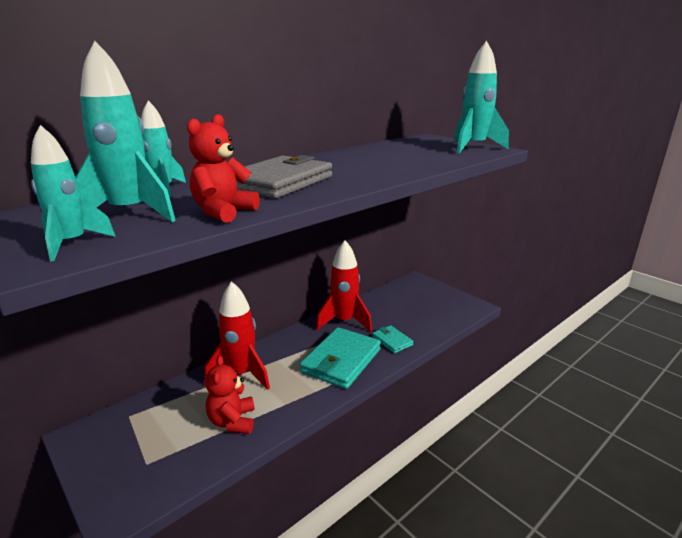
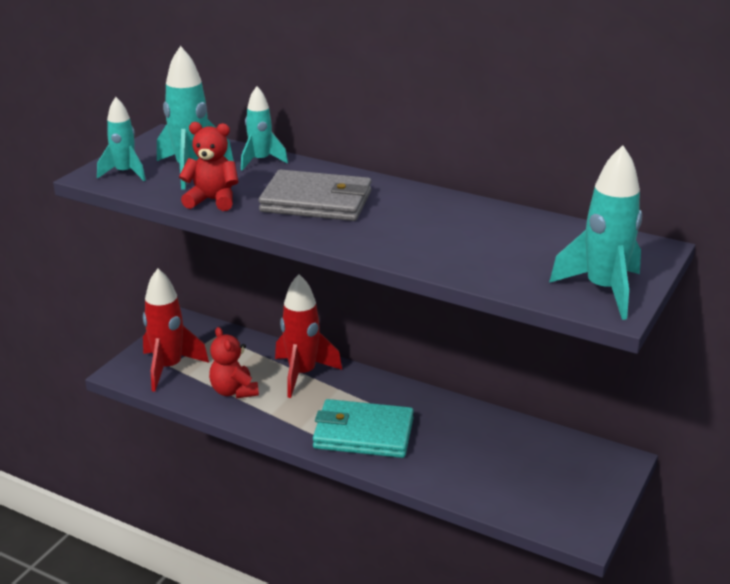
camera: 70 degrees right, 5 degrees up
red teddy bear [205,355,255,434] -> red teddy bear turned 90 degrees counterclockwise [209,327,259,398]
red rocket [316,240,372,332] -> red rocket moved to [143,269,209,392]
turquoise wallet [372,325,413,353] -> none

